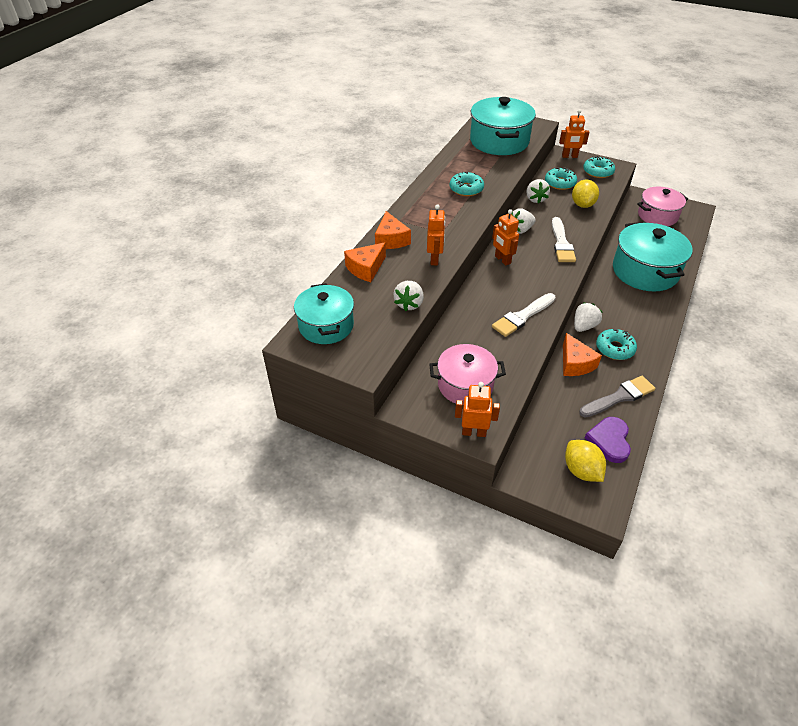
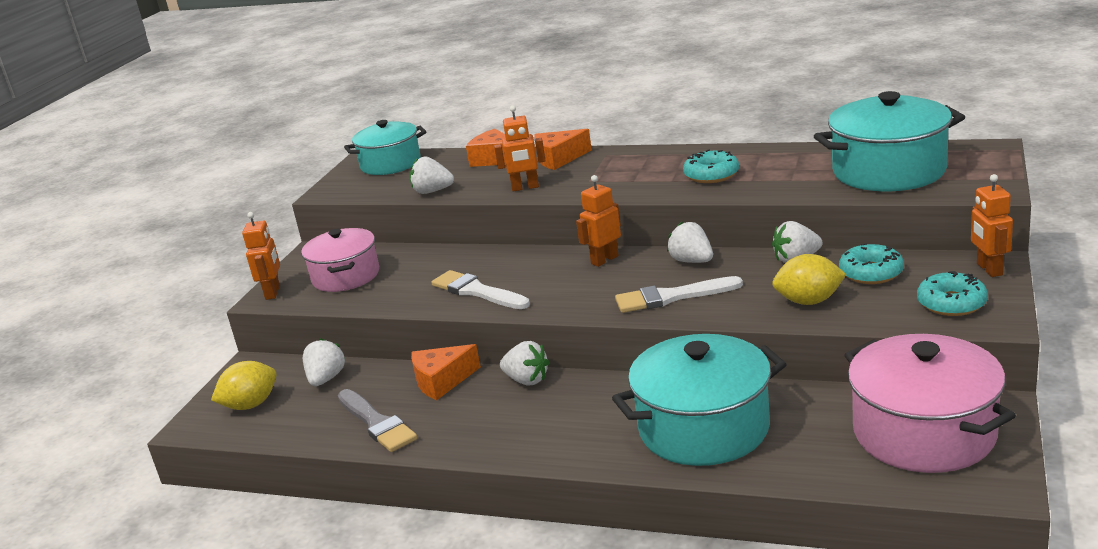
camera: 85 degrees right, 20 degrees down
purple heart [585,417,631,463] -> none
turquoise donut [596,329,637,360] -> none
pink pot [637,187,688,226] -> pink pot [844,334,1016,473], size x1.50
none -> white strawberry [303,338,346,386]

